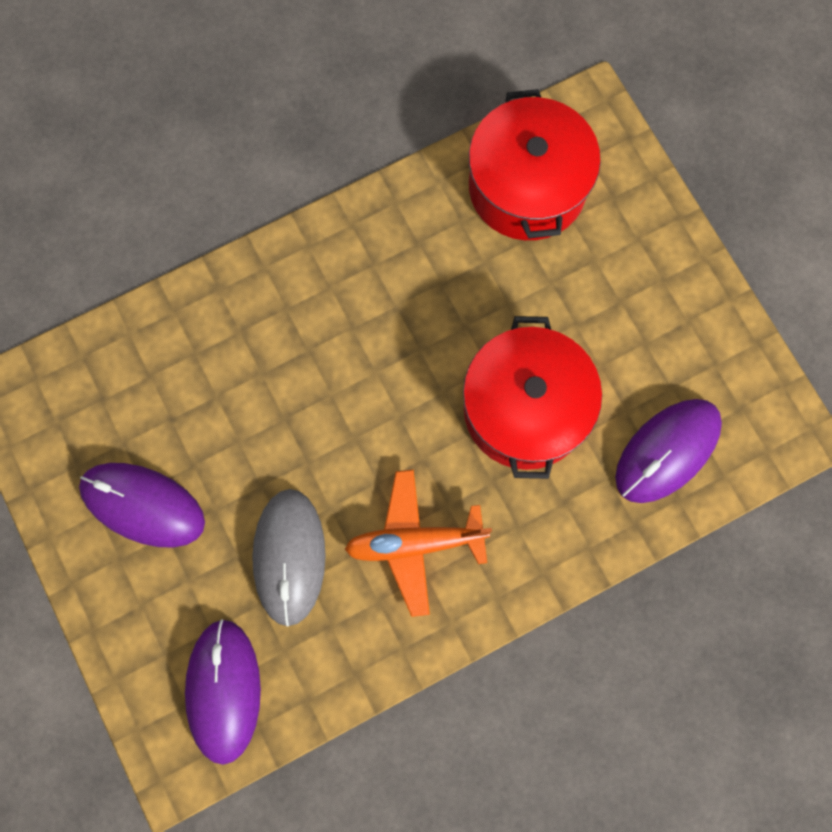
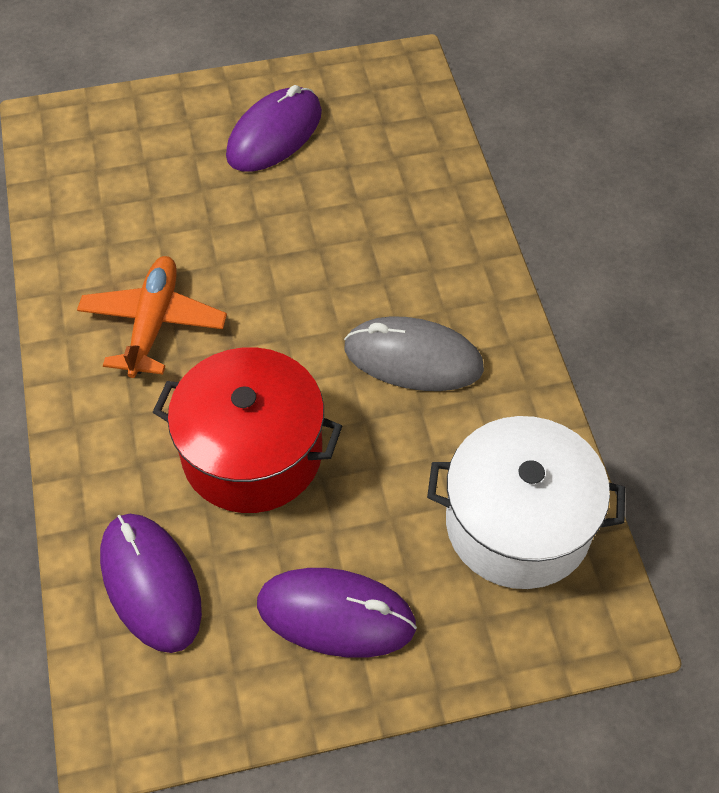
camera: 105 degrees right, 20 degrees down
purple mouse [185,619,261,765] -> purple mouse moved to [257,568,417,658]
grey mouse [252,489,326,627] -> grey mouse moved to [344,316,484,391]
red pot [469,89,601,240] -> white pot [427,416,625,589]

